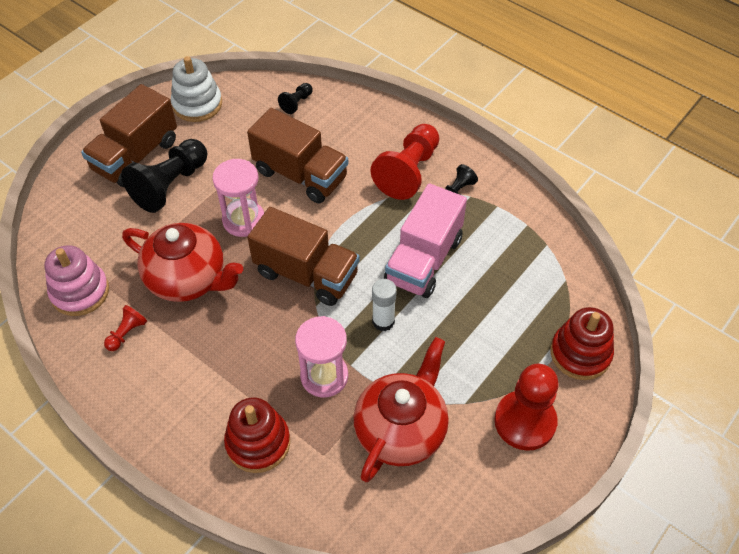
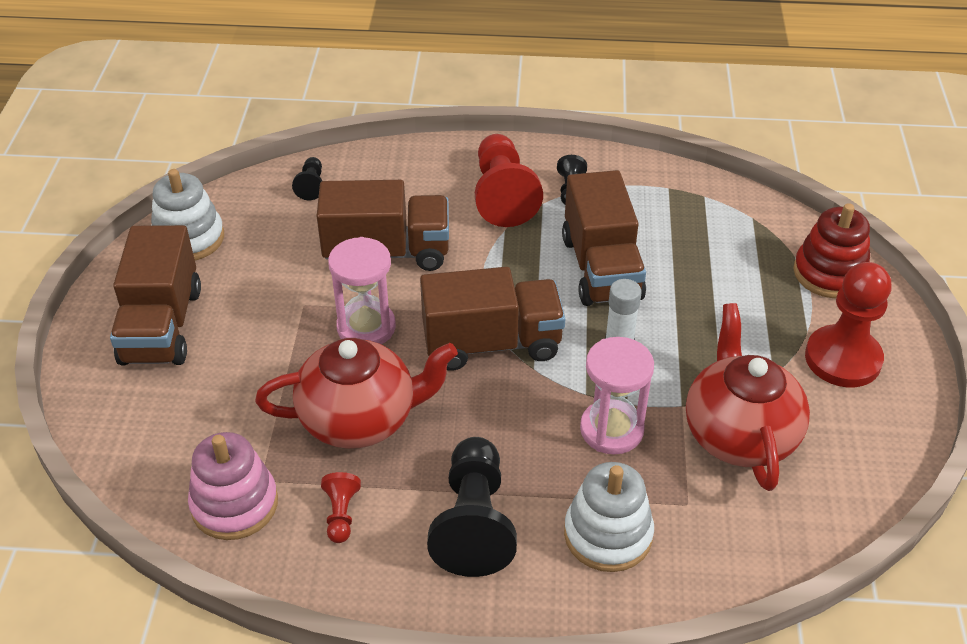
camera: 35 degrees left, 10 degrees down
black pawn [121,139,207,213] -> black pawn moved to [427,437,517,577]
red stacking toy [224,397,290,473] -> white stacking toy [564,462,654,572]
pink truck [384,183,467,298] -> brown truck [562,170,646,306]

